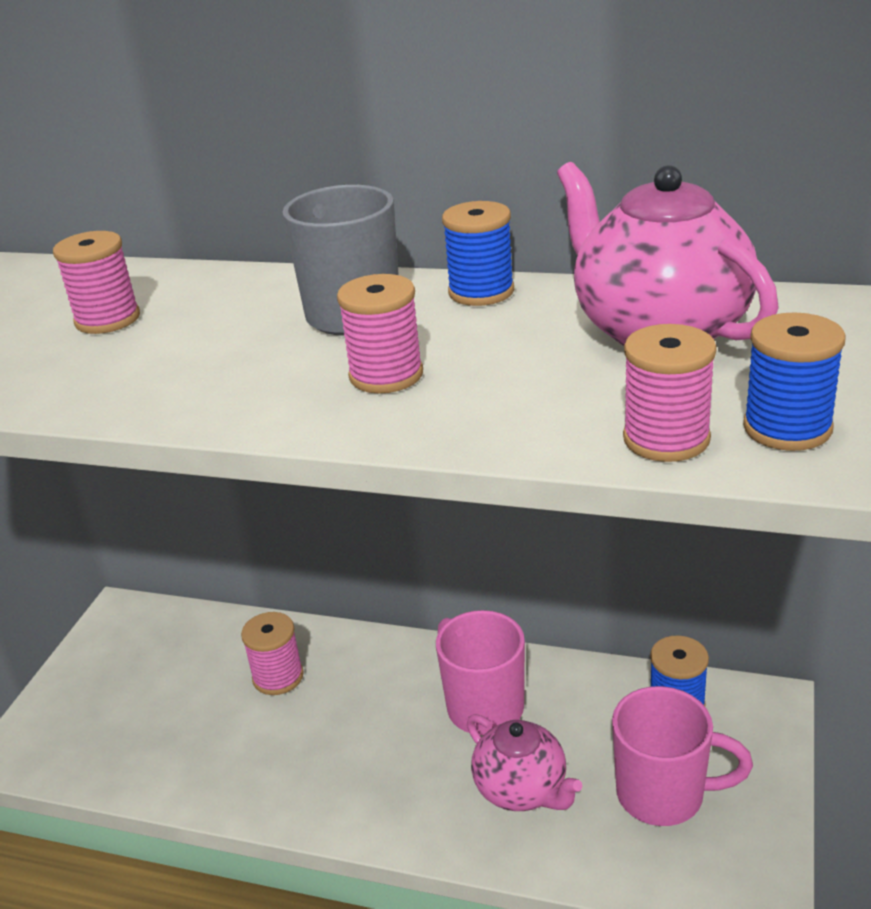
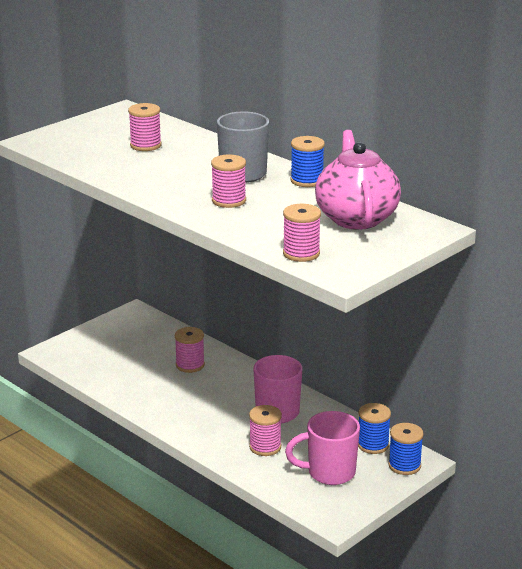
camera: 25 degrees right, 5 degrees down
pink teapot [467,714,582,811] -> pink spool [249,405,282,456]
pink mug [612,686,753,826] -> pink mug turned 135 degrees clockwise [285,411,360,485]
blue spool [743,312,846,451] -> blue spool moved to [388,423,424,475]

